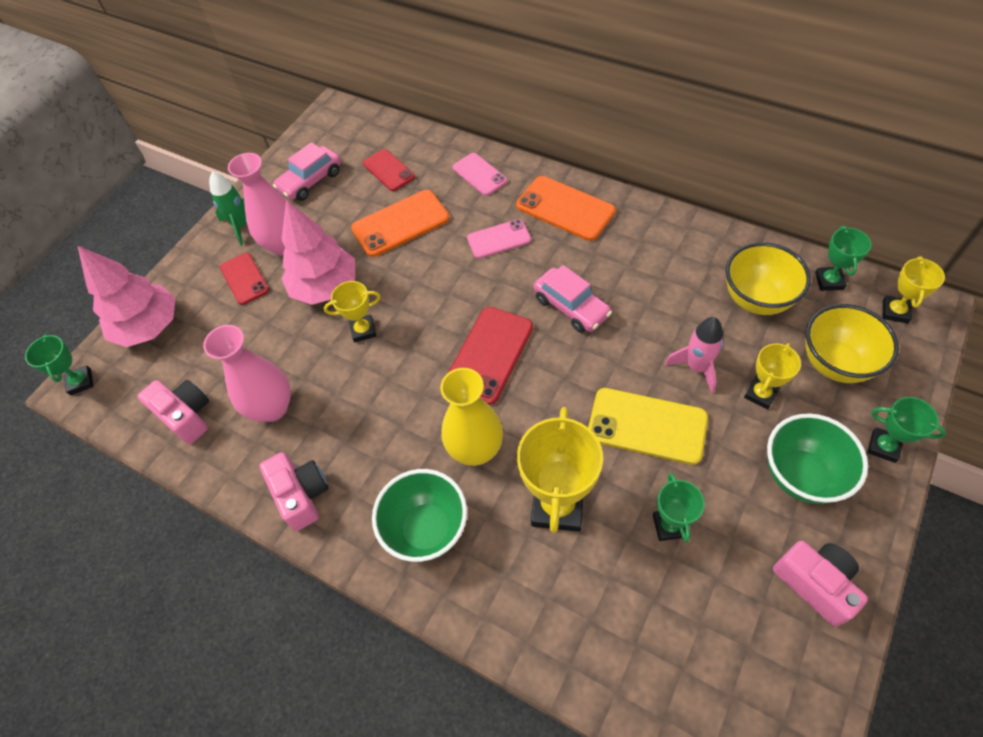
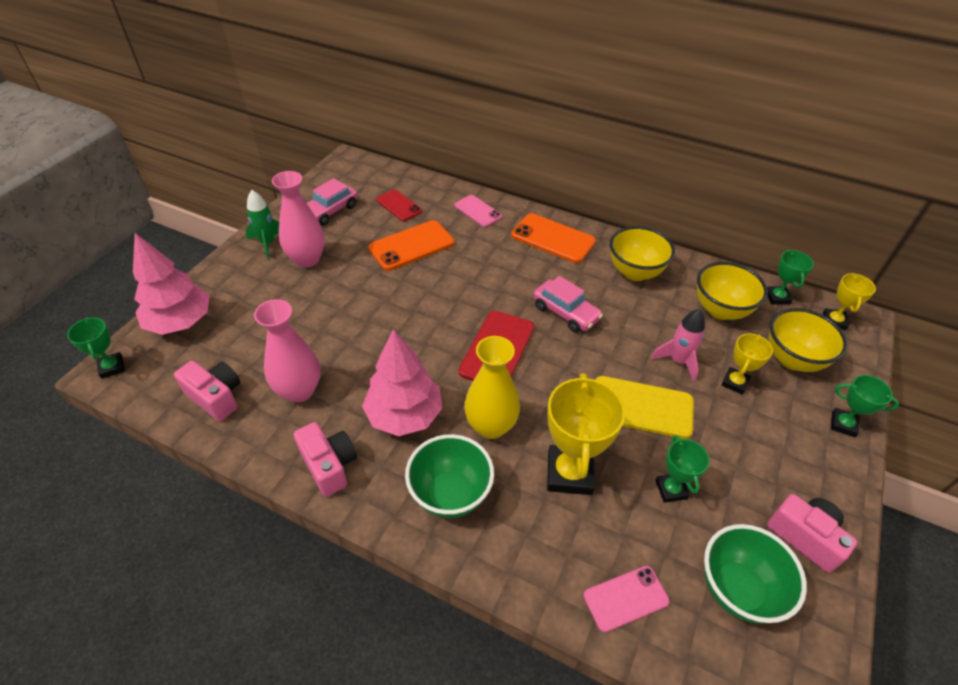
camera: 10 degrees left, 10 degrees down
red phone [220,253,269,305] -> none
pink tree [281,200,355,305] -> pink tree moved to [362,329,442,436]
yellow trophy [324,281,381,342] -> none
pink phone [467,219,531,259] -> pink phone moved to [583,566,670,633]
green bowl [767,413,868,504] -> green bowl moved to [704,524,807,624]
none -> yellow bowl [610,226,675,281]

